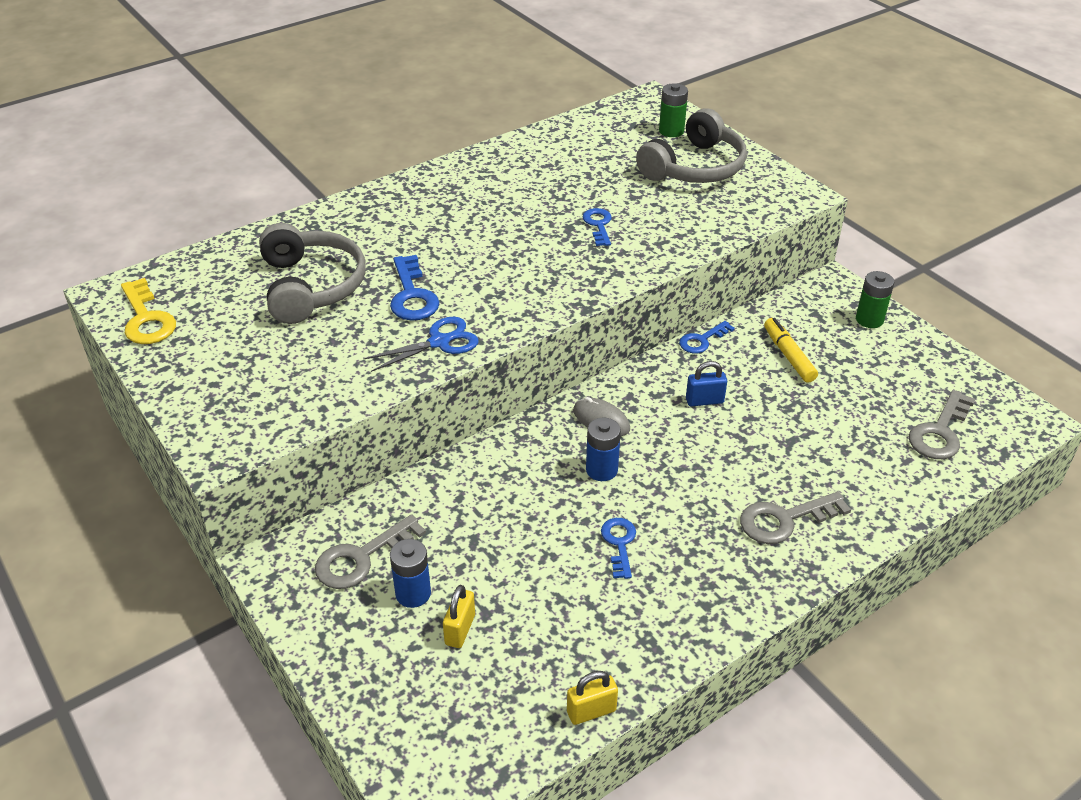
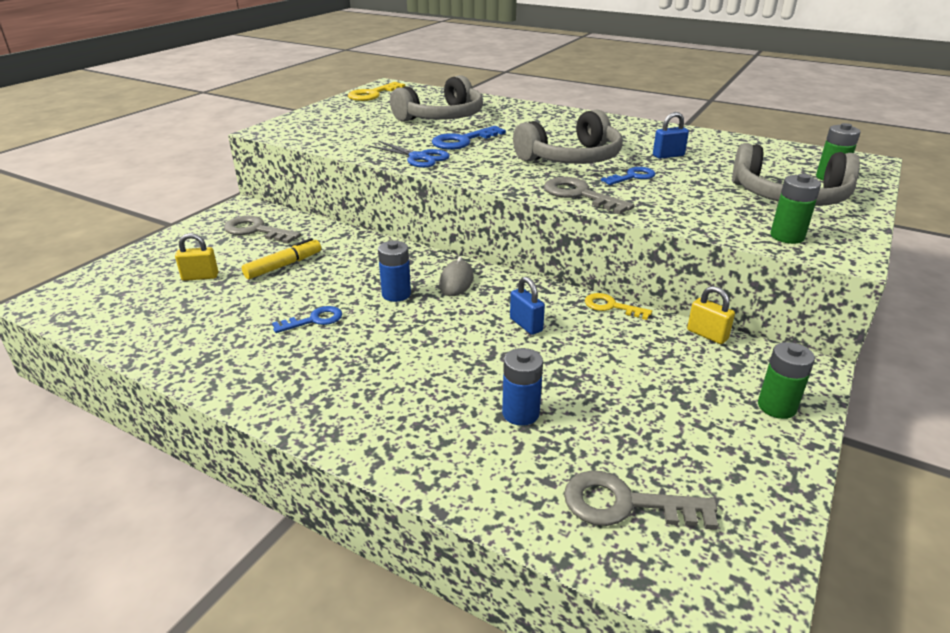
camera: 65 degrees right, 10 degrees down
blue battery [390,539,431,608] -> blue battery moved to [502,348,543,426]
yellow padlock [567,671,618,725] -> yellow padlock moved to [687,286,735,344]
blue key [679,321,735,353] -> yellow key [585,293,652,320]
grey key [740,491,851,544] -> grey key moved to [544,177,634,215]
yellow marker [764,318,818,383] -> yellow marker moved to [242,238,321,279]
none -> grey headphones [513,109,623,164]
none -> blue padlock [653,112,689,159]
none -> green battery [770,174,821,244]

